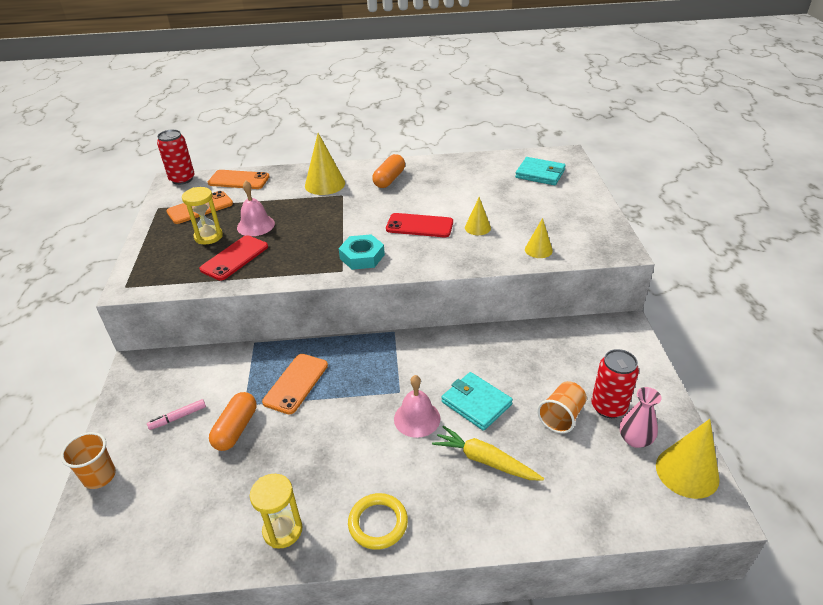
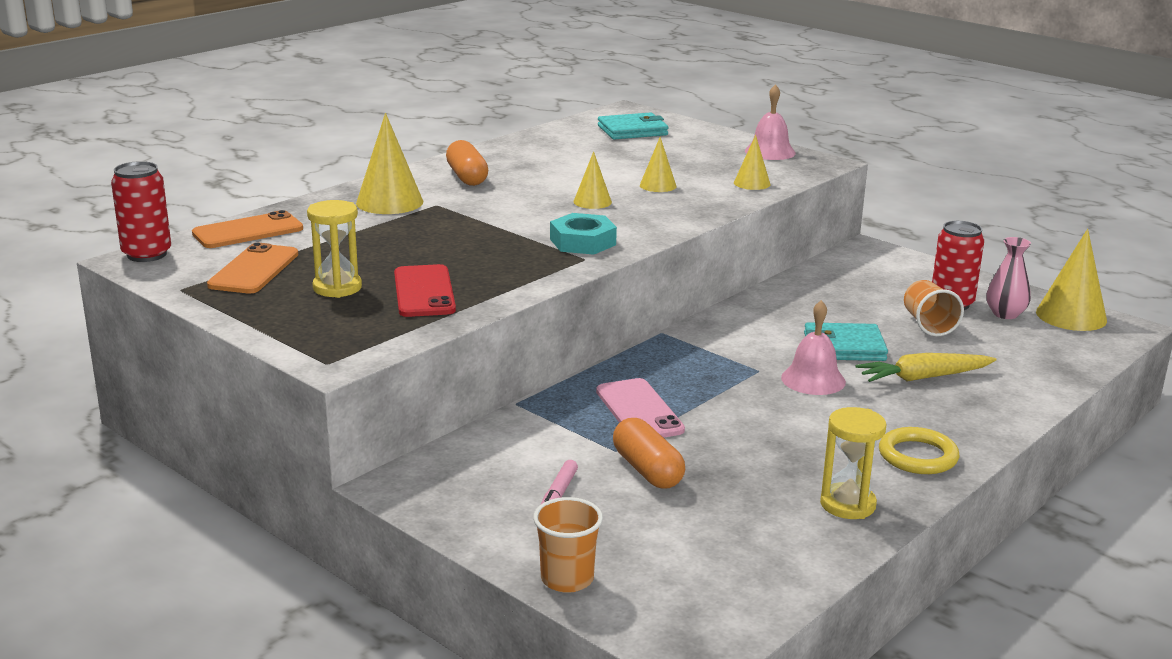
camera: 45 degrees left, 15 degrees down
pink bell [237,181,275,236] -> pink bell moved to [745,84,796,160]
orange phone [262,354,328,415] -> pink phone [596,378,685,438]
red phone [386,213,453,237] -> yellow cone [574,151,612,209]

